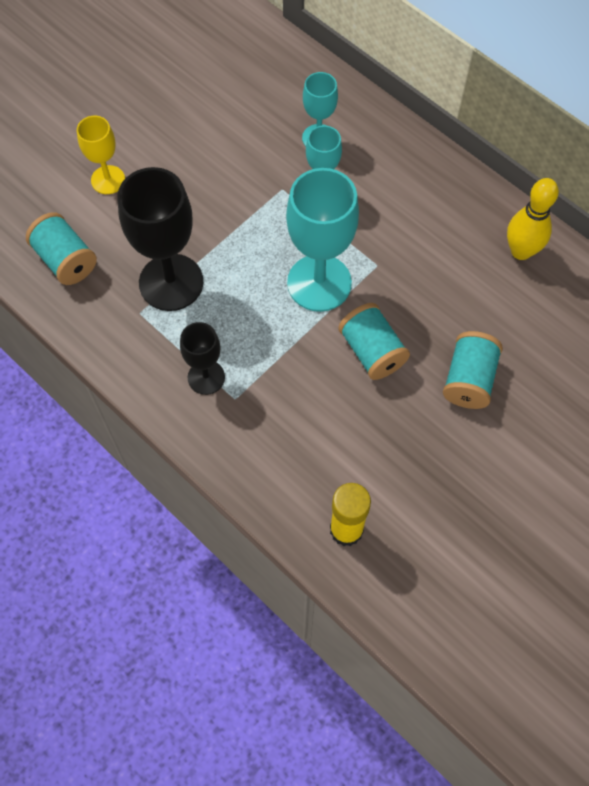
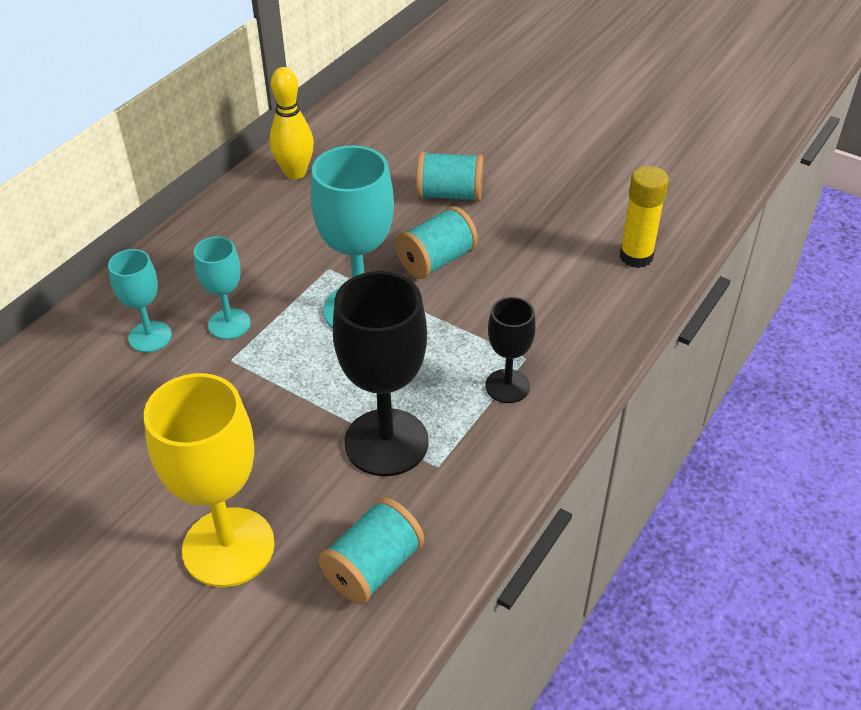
camera: 100 degrees left, 20 degrees down
yellow goblet [77,116,125,194] -> yellow goblet [144,373,275,587], size x1.80

